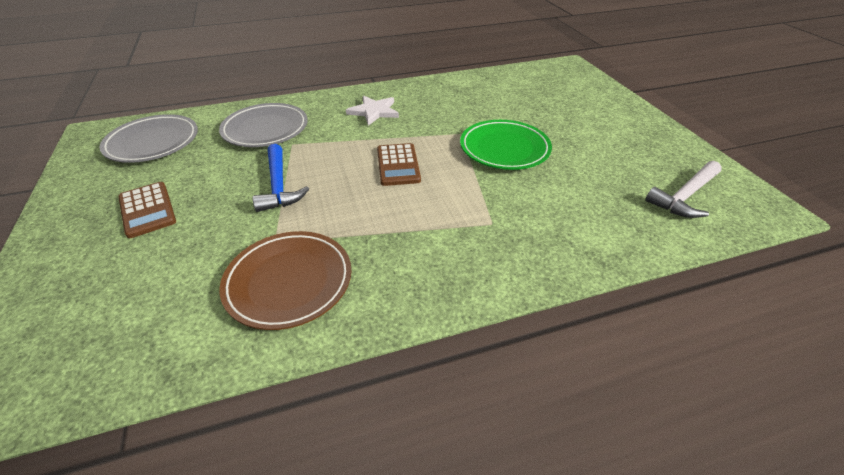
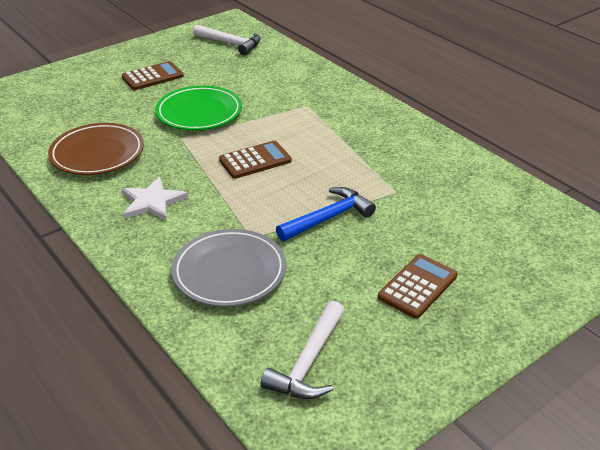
camera: 110 degrees left, 5 degrees down
grey plate [99,114,198,163] -> white hammer [260,301,344,399]
brown plate [220,231,352,330] -> brown plate moved to [48,123,144,175]
none -> brown calculator [122,61,184,90]

